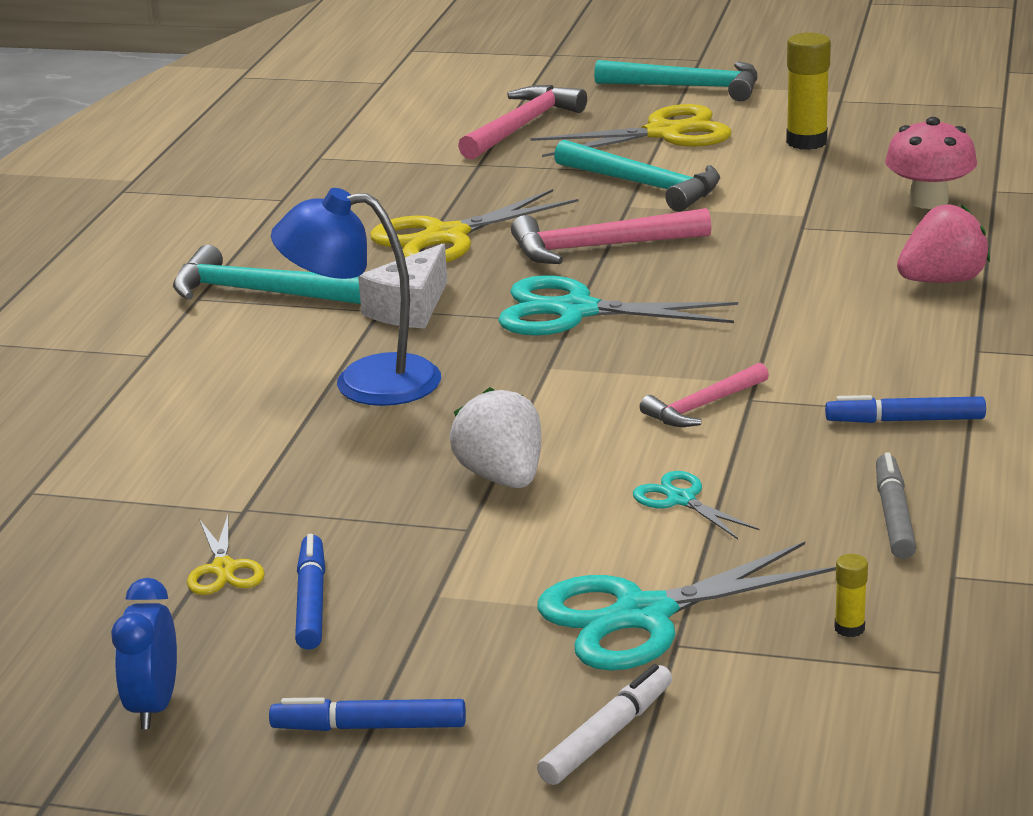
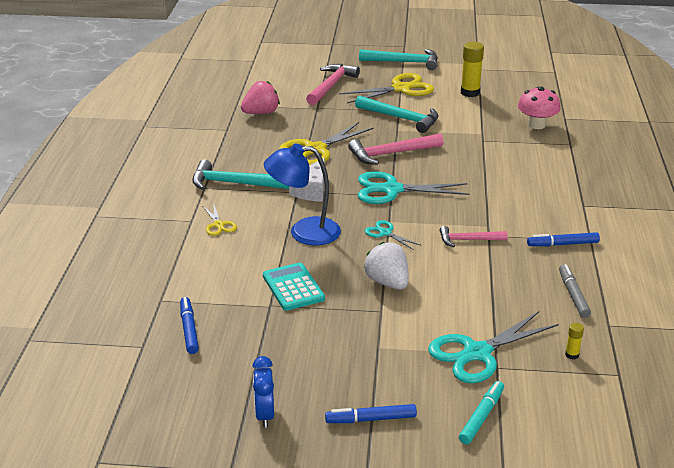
camera: 10 degrees left, 5 degrees up
yellow scissors [187,515,265,595] -> yellow scissors moved to [203,205,237,236]
blue marker [295,534,325,650] -> blue marker moved to [180,297,199,354]
white marker [537,664,672,785] -> turquoise marker [459,381,504,444]
turquoise scissors [633,471,759,539] -> turquoise scissors moved to [365,220,422,250]
pink hammer [640,363,769,427] -> pink hammer turned 45 degrees clockwise [440,226,508,247]
pink strawberry [897,204,990,283] -> pink strawberry moved to [241,81,280,114]
none -> turquoise calculator [263,263,325,311]

